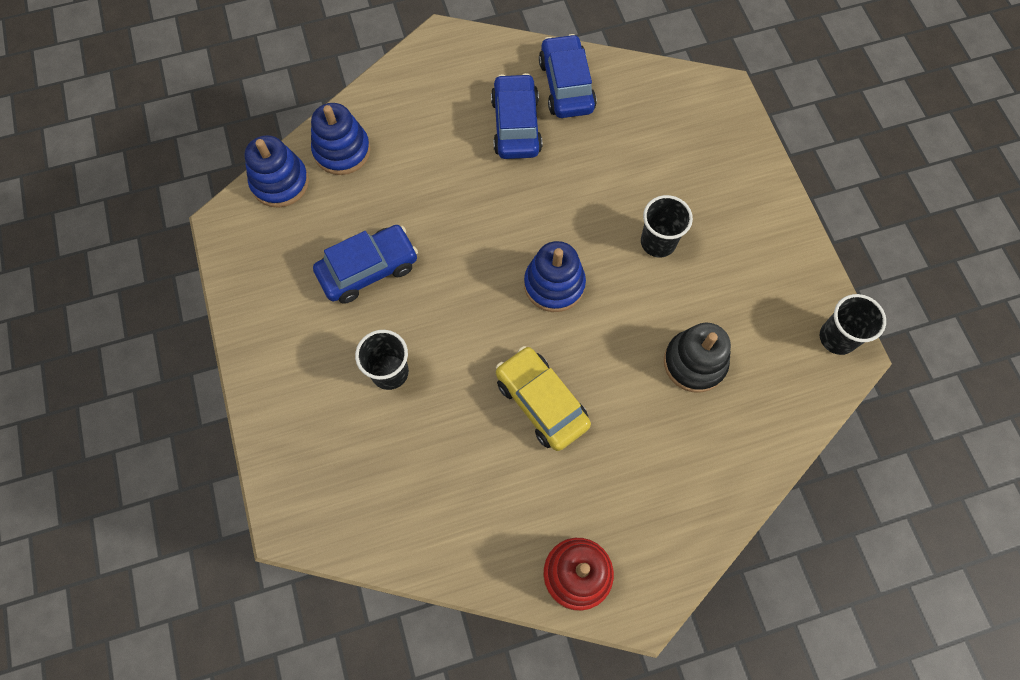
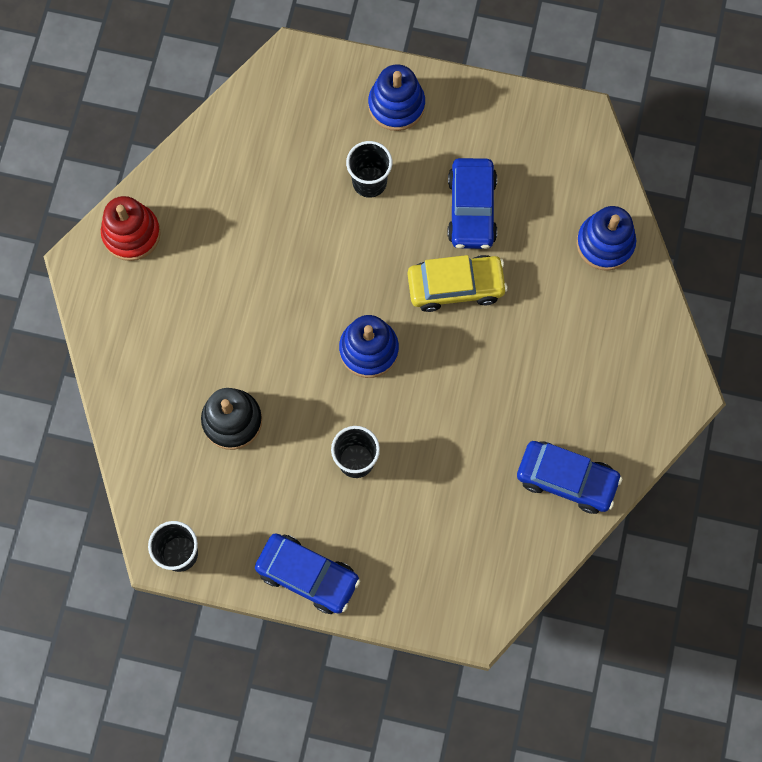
camera: 120 degrees right, 5 degrees up
blue stacking toy [245,135,309,208] -> blue stacking toy moved to [368,64,425,131]
blue car [491,73,542,159] -> blue car moved to [255,533,360,614]
yellow car [496,346,591,451] -> yellow car moved to [408,255,508,312]

